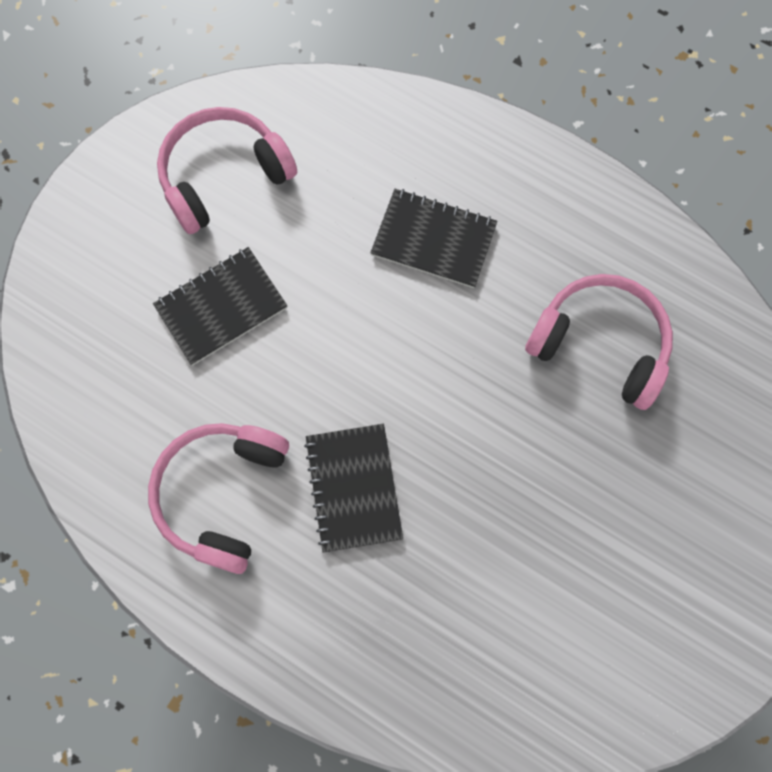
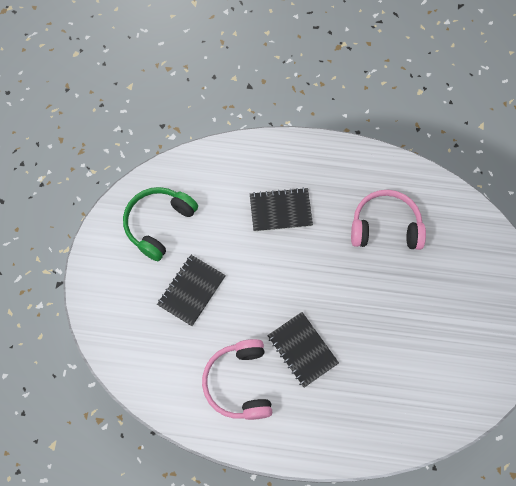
camera: 25 degrees left, 5 degrees down
pink headphones [157,107,297,234] -> green headphones [123,187,198,261]

